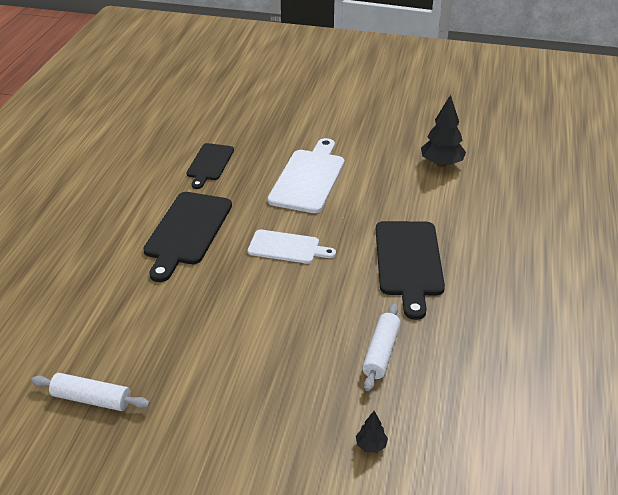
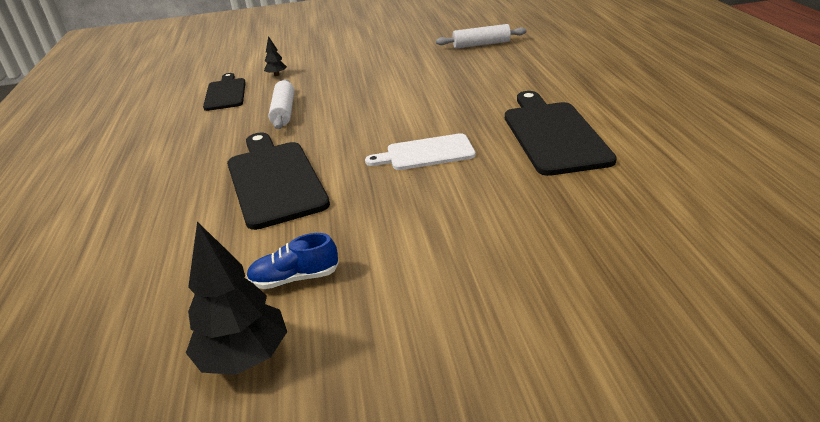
camera: 160 degrees right, 5 degrees down
black cutting board [187,143,234,189] -> black cutting board moved to [203,73,246,111]
white cutting board [268,138,344,213] -> none
none -> blue shoe [246,233,339,289]

